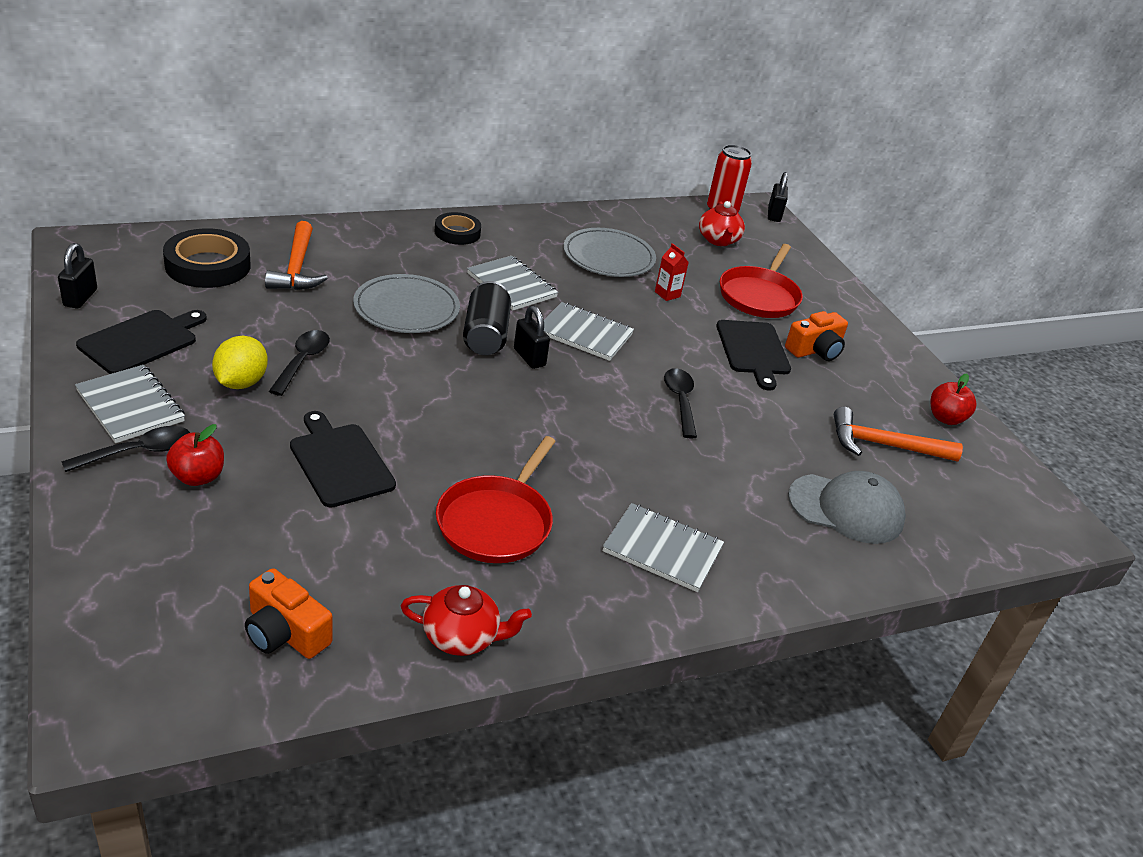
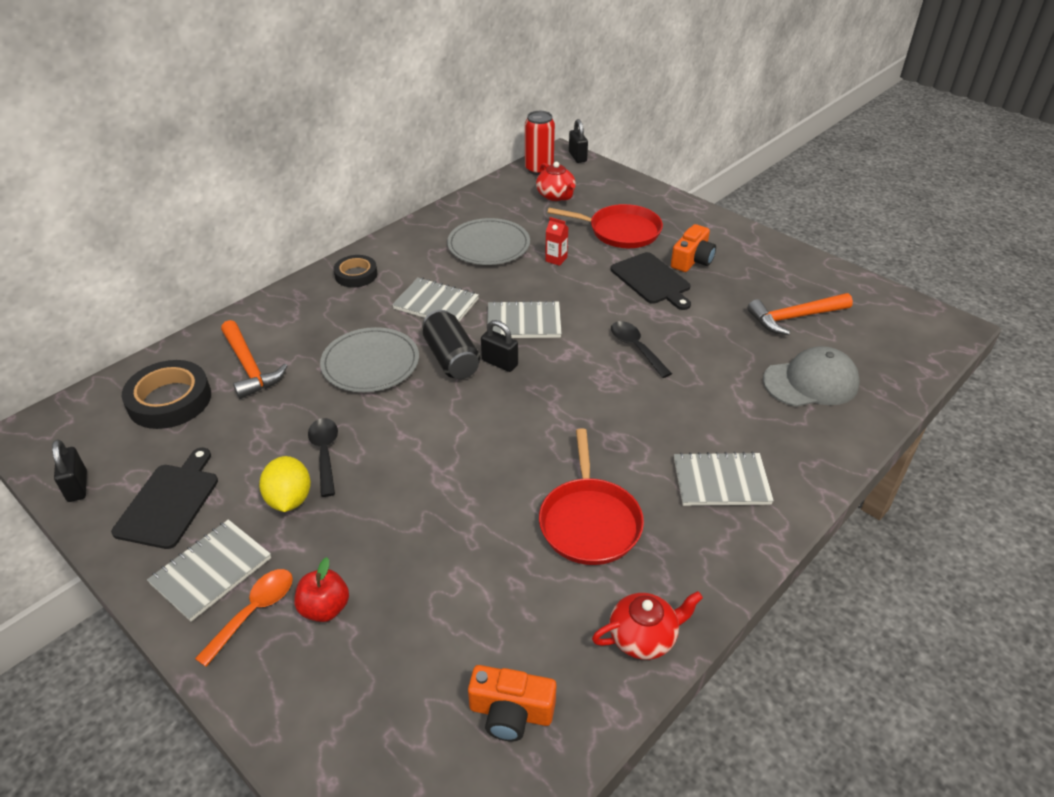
camera: 20 degrees left, 5 degrees up
black spoon [61,426,190,472] -> orange spoon [195,569,293,667]
grey notebook [75,365,185,443] -> grey notebook turned 75 degrees counterclockwise [147,519,271,622]
black cutting board [290,411,396,508] -> none
red pan [720,244,803,318] -> red pan turned 75 degrees counterclockwise [548,204,663,248]
red apple [930,374,976,425] -> none

